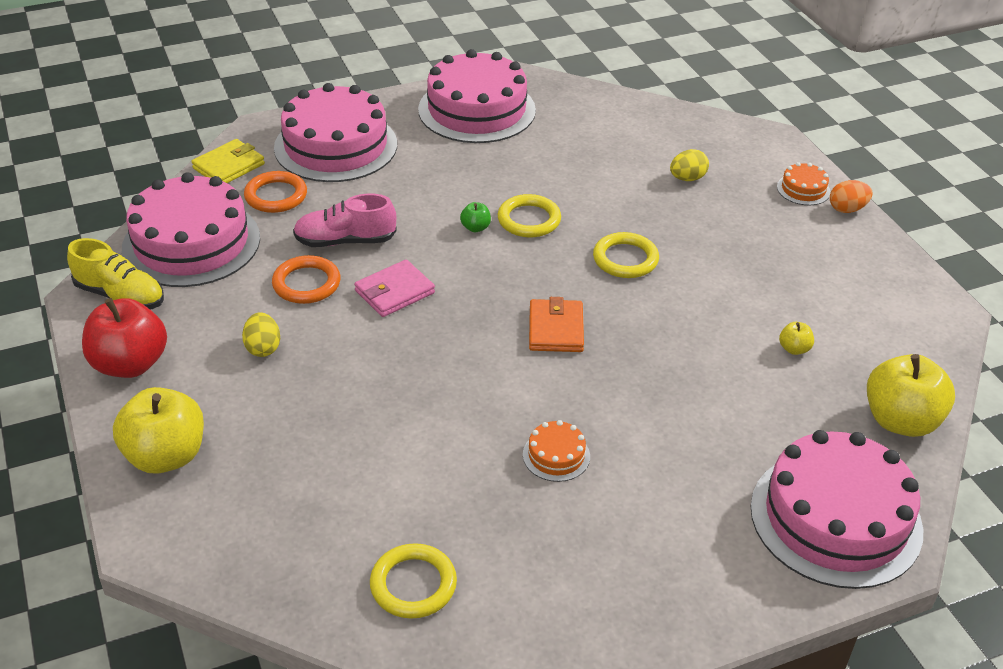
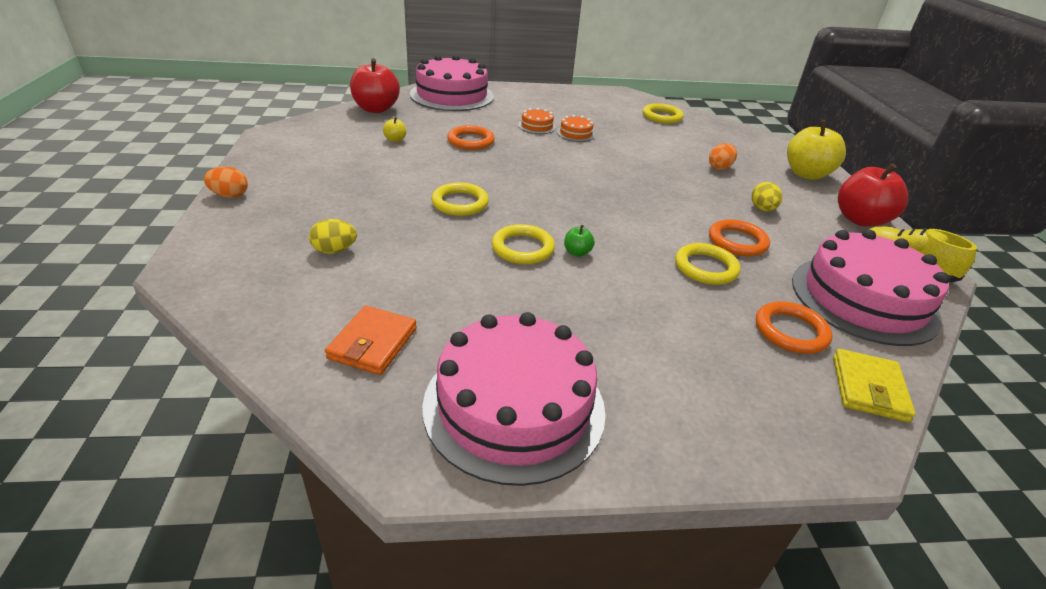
camera: 165 degrees left, 5 degrees down
yellow wallet [191,139,265,183] -> yellow wallet turned 45 degrees counterclockwise [833,349,916,422]
pink cake [274,83,397,182] -> none
pink shoe [293,194,397,247] -> yellow ring [675,243,740,285]
pink wallet [354,260,435,317] -> none
orange wallet [529,297,584,352] -> orange wallet moved to [325,306,417,375]
orange cake [777,162,831,205] -> orange cake moved to [518,108,556,134]
yellow apple [867,354,955,437] -> red apple [350,58,400,113]
none -> orange ring [447,125,495,150]
none -> orange egg [709,143,737,170]

